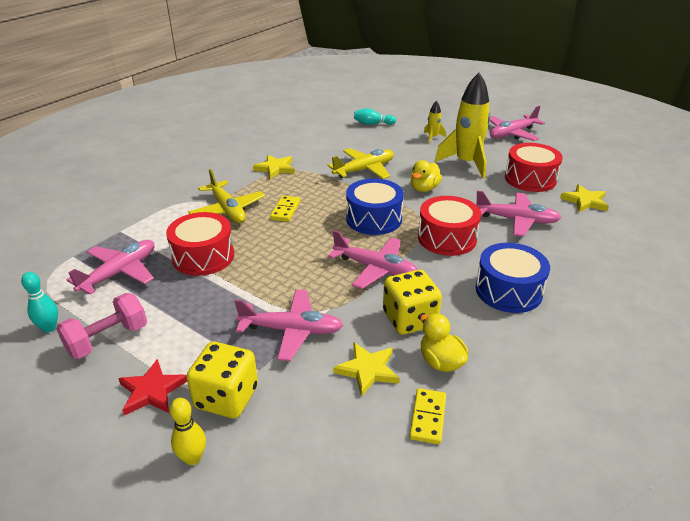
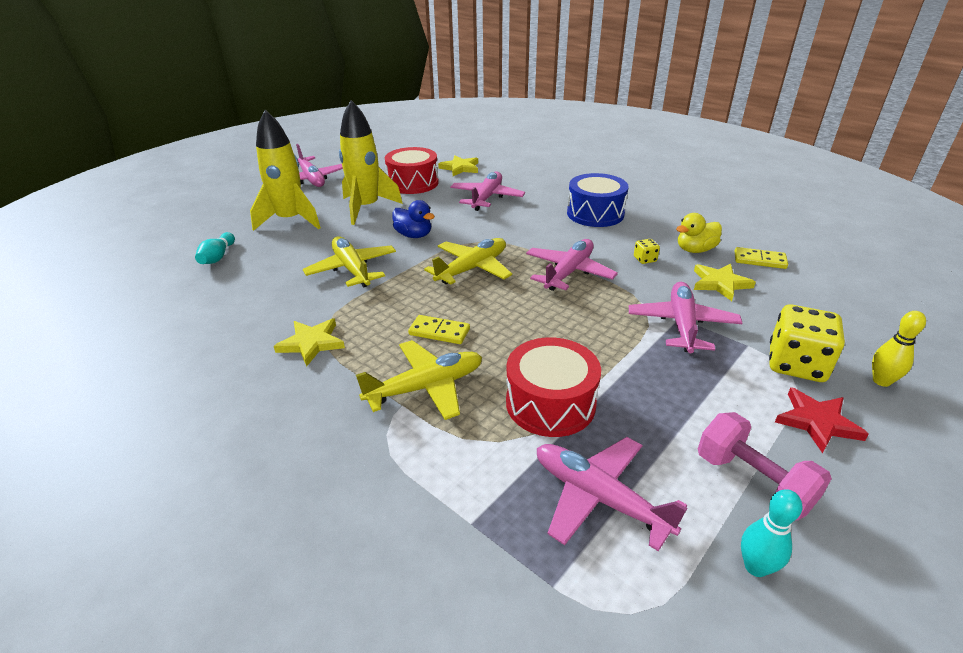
camera: 85 degrees left, 0 degrees up
blue drum [346,178,404,235] -> yellow plane [424,238,512,284]
yellow dice [383,270,442,335] -> yellow dice [634,239,660,264], size x0.45
yellow duck [411,160,442,192] -> blue duck [392,200,435,238]
red drum [418,196,481,256] -> none
yellow rocket [424,101,446,143] -> yellow rocket [250,110,321,231], size x2.21

